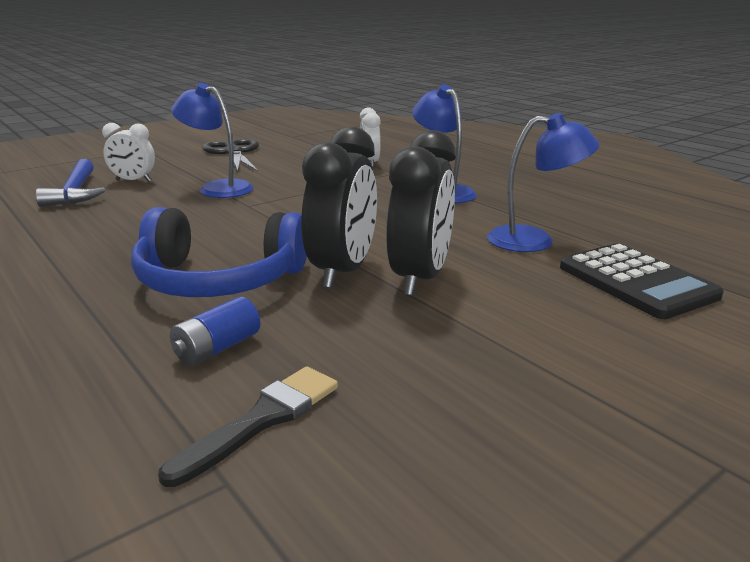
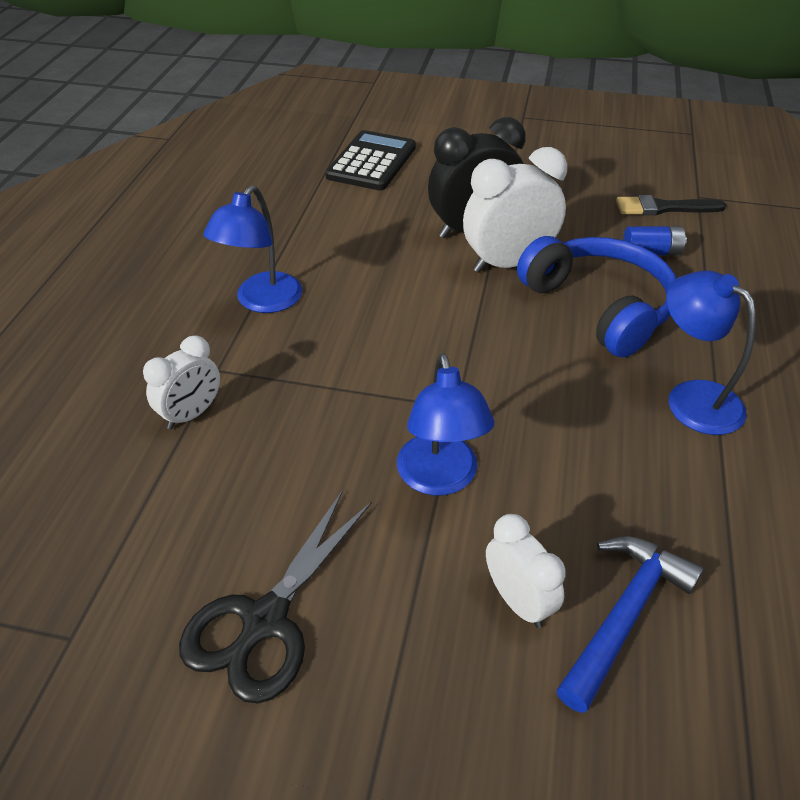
camera: 130 degrees left, 20 degrees up
black clock [301,126,377,288] -> white clock [463,147,567,273]
blue lamp [487,113,600,252] -> blue lamp moved to [666,270,756,435]

